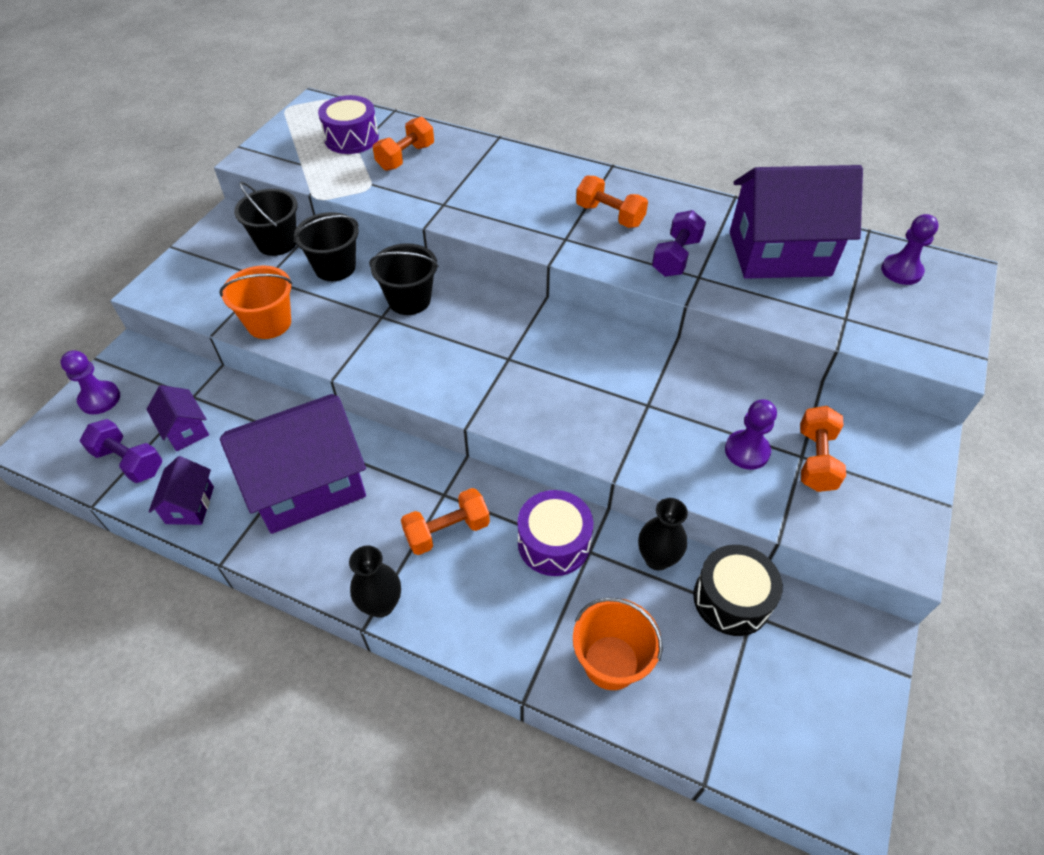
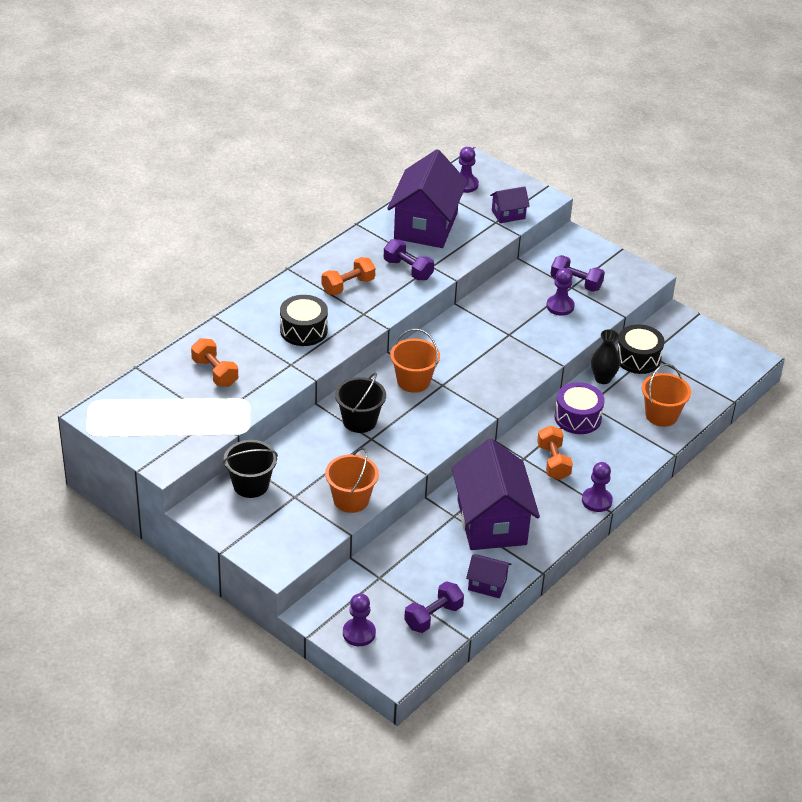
camera: 75 degrees left, 10 degrees down
purple house [146,385,209,451] -> purple house moved to [490,186,530,223]
black bucket [294,212,359,281] -> none
purple drum [318,95,379,154] -> none
black vase [349,546,401,618] -> purple pawn [582,462,613,512]
orange dumbbell [800,406,846,492] -> purple dumbbell [551,255,605,292]
none -> black drum [280,295,328,346]
none -> orange bucket [390,329,440,393]

